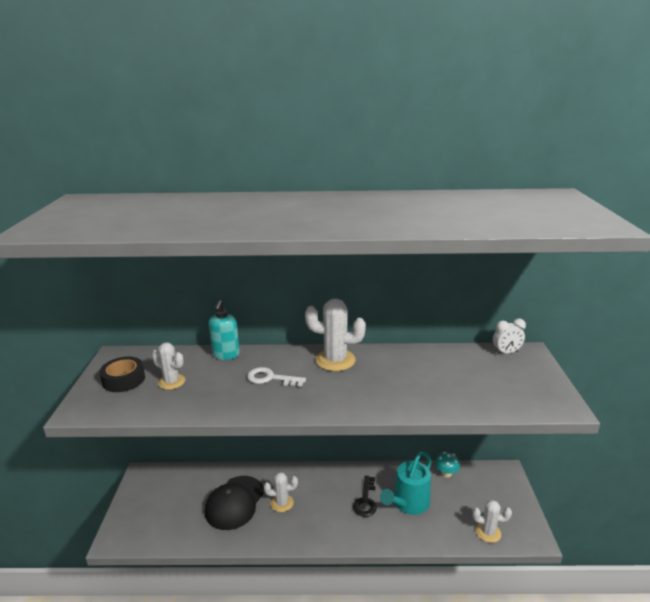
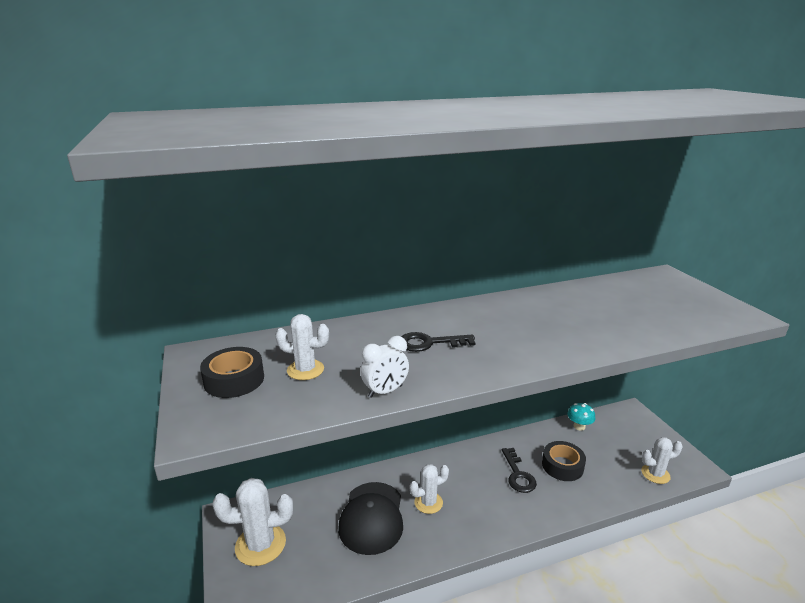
camera: 20 degrees left, 0 degrees up
turquoise soap dispenser [209,300,240,360] -> none
white key [247,367,306,387] -> black key [401,332,475,352]
white cactus [305,298,366,371] -> white cactus moved to [212,478,293,566]
turquoise watering can [380,451,432,515] -> black tape [542,441,586,481]
white clock [493,319,526,354] -> white clock moved to [361,336,409,398]

